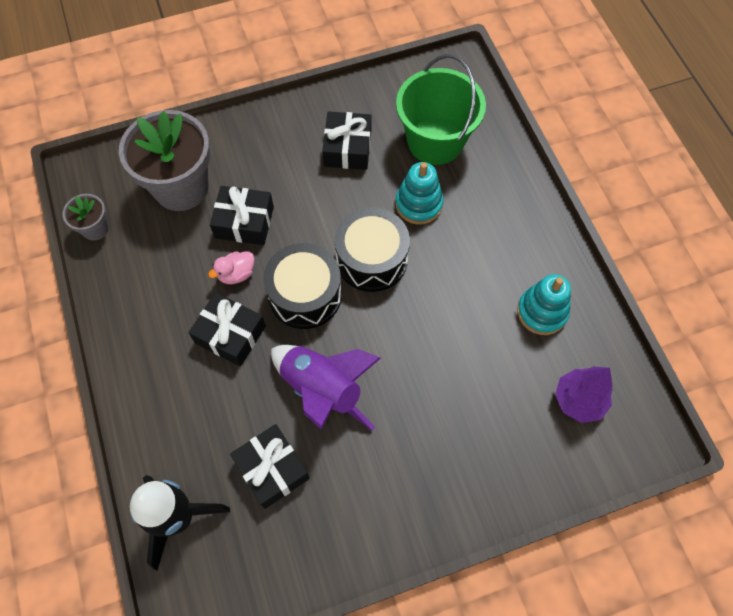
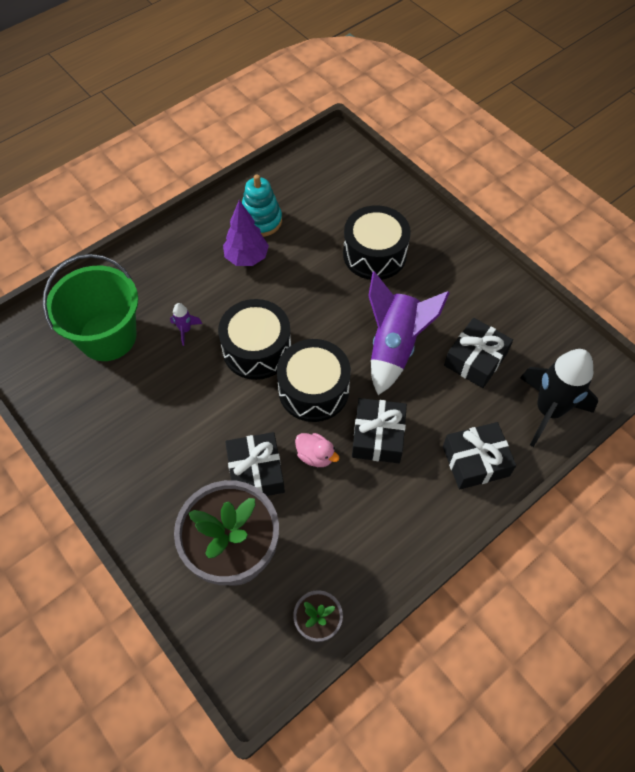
camera: 110 degrees left, 5 degrees down
black gift [322,111,372,170] -> black gift moved to [443,422,516,490]
turquoise stacking toy [395,162,443,225] -> purple rocket [170,303,202,346]
purple tree [555,367,613,423] -> purple tree moved to [223,200,269,266]
none -> black drum [343,205,411,280]

